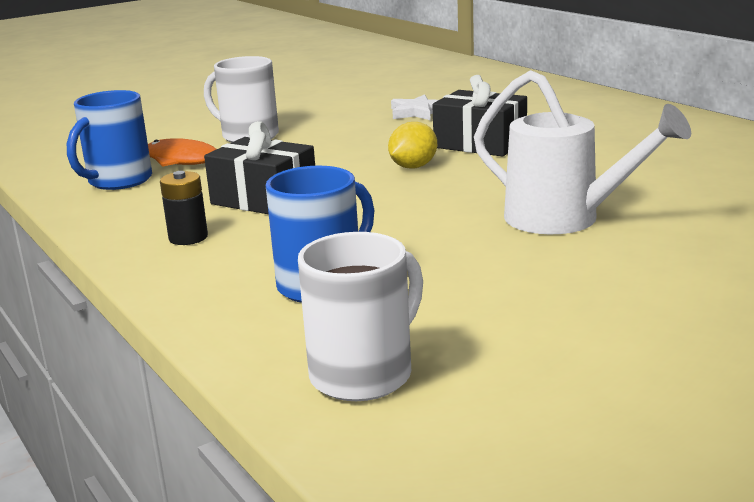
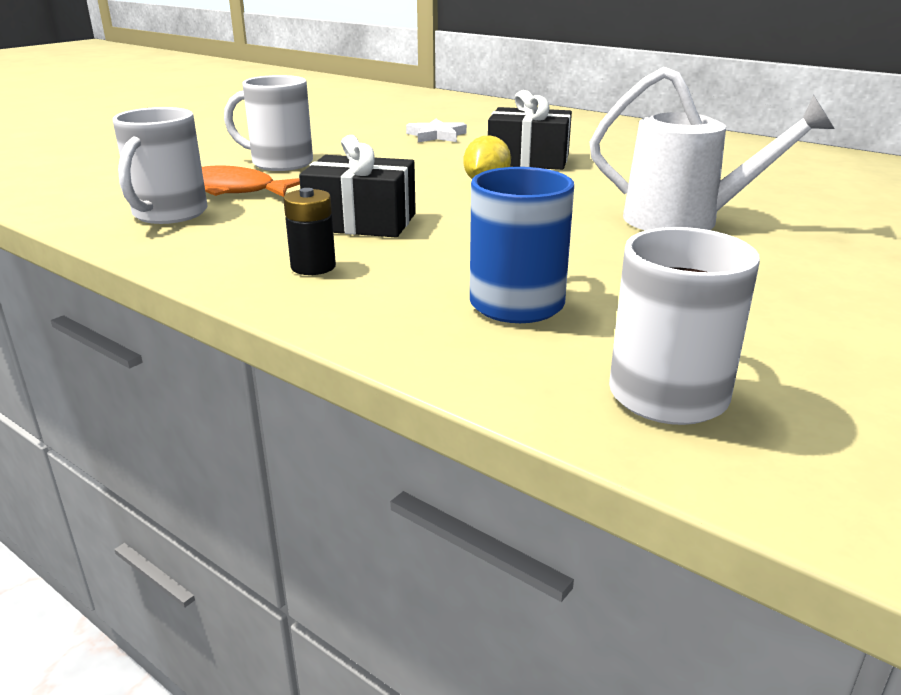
camera: 20 degrees left, 5 degrees up
blue mug [67,90,152,190] -> white mug [113,107,208,224]

